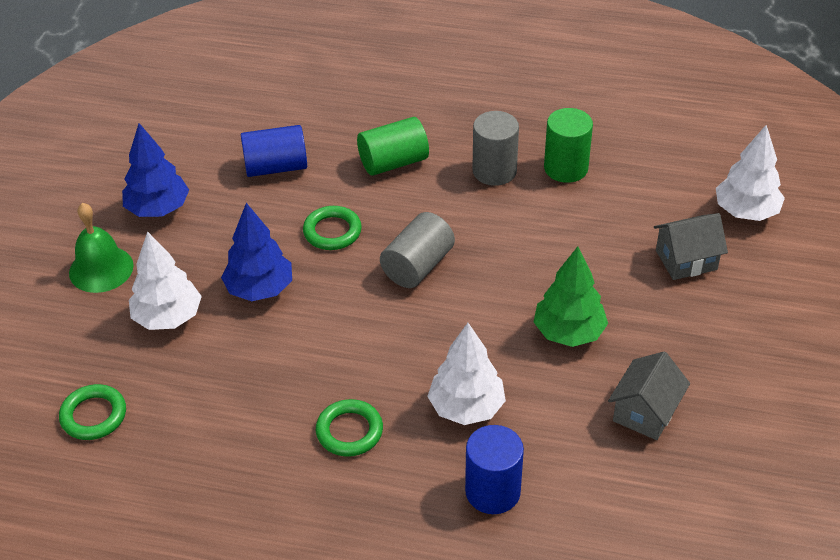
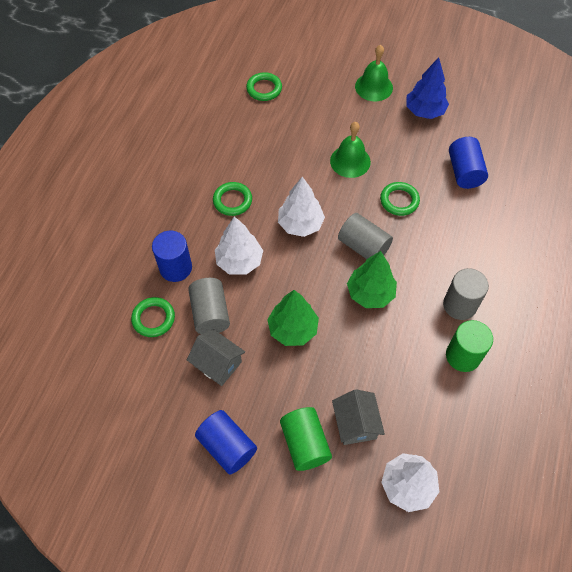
camera: 95 degrees right, 15 degrees up
white tree [129,232,202,330] -> white tree moved to [278,177,325,237]
blue tree [221,203,292,301] -> green bell [330,122,371,178]
green cylinder [357,117,429,176] -> green cylinder moved to [280,407,332,471]
none -> green ring [131,297,175,337]
none -> grey cylinder [188,278,230,334]
none -> blue cylinder [195,410,257,474]
none -> green tree [347,251,397,308]

